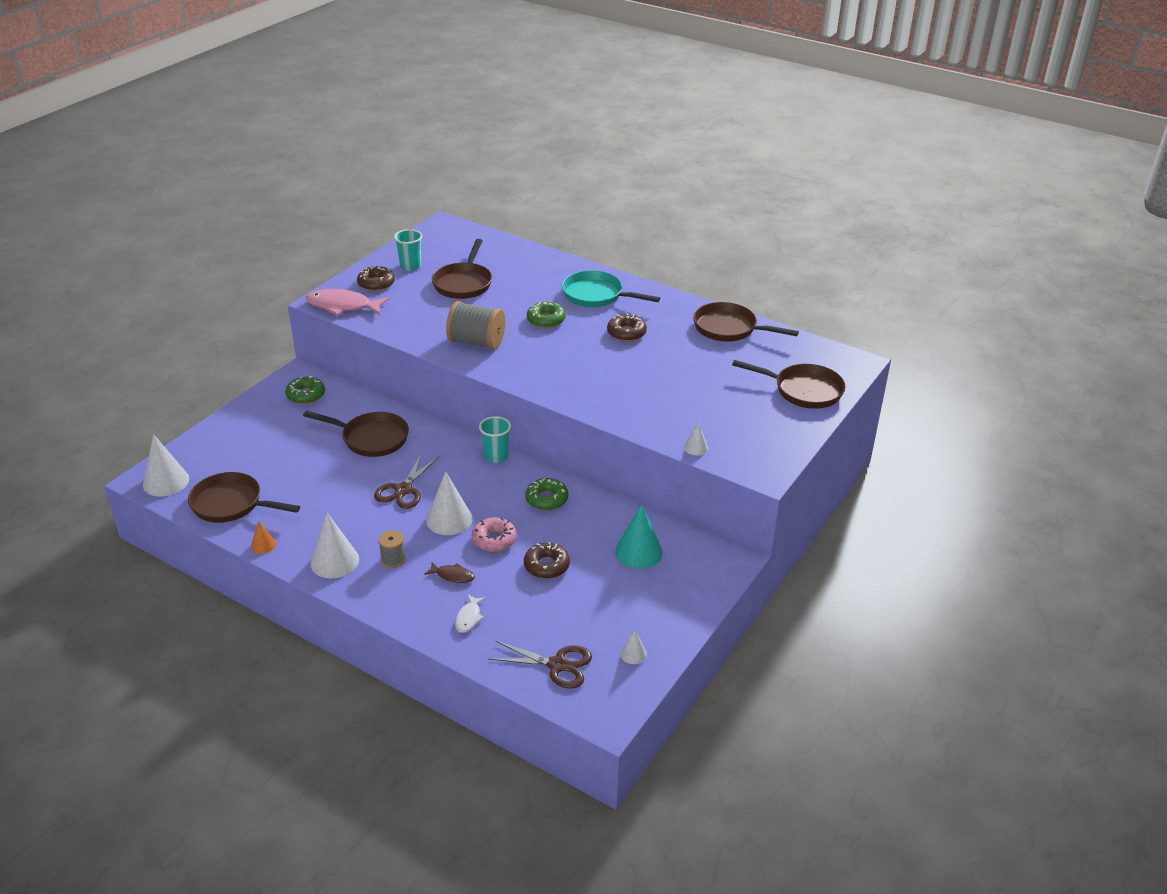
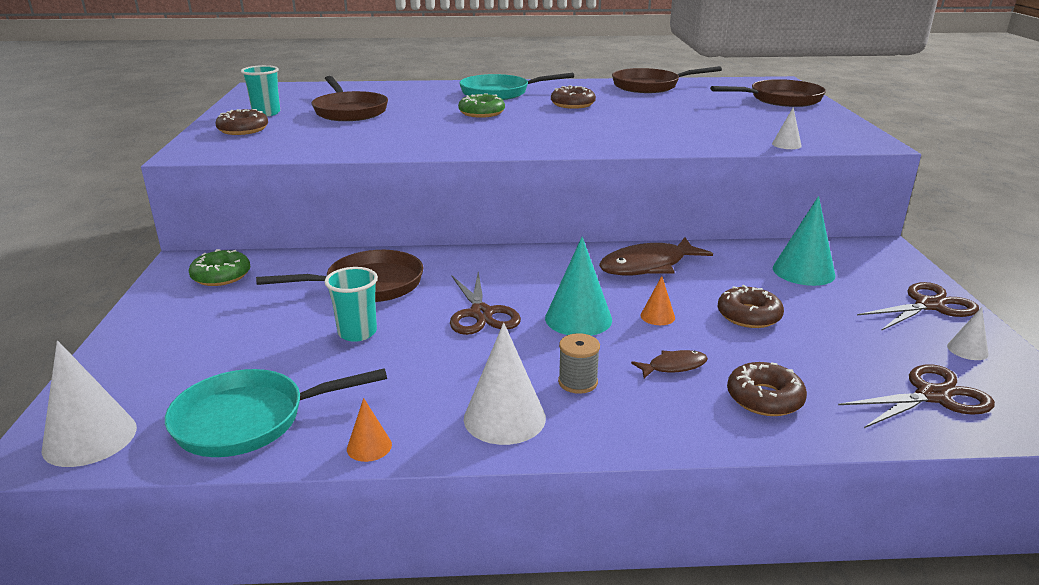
camera: 35 degrees left, 10 degrees down
brown pan [188,472,300,523] -> turquoise pan [165,368,387,457]
pink fish [306,289,389,315] -> none
white cone [426,472,473,535] -> turquoise cone [545,237,612,336]
grey spool [446,301,505,350] -> none
white fish [455,595,486,633] -> brown donut [727,362,807,416]
pink donut [472,517,517,552] -> orange cone [641,276,675,325]
turquoise cup [479,416,511,463] -> turquoise cup moved to [324,267,378,342]
green donut [525,478,569,511] -> brown fish [599,237,713,275]
none -> brown scissors [857,282,979,331]

